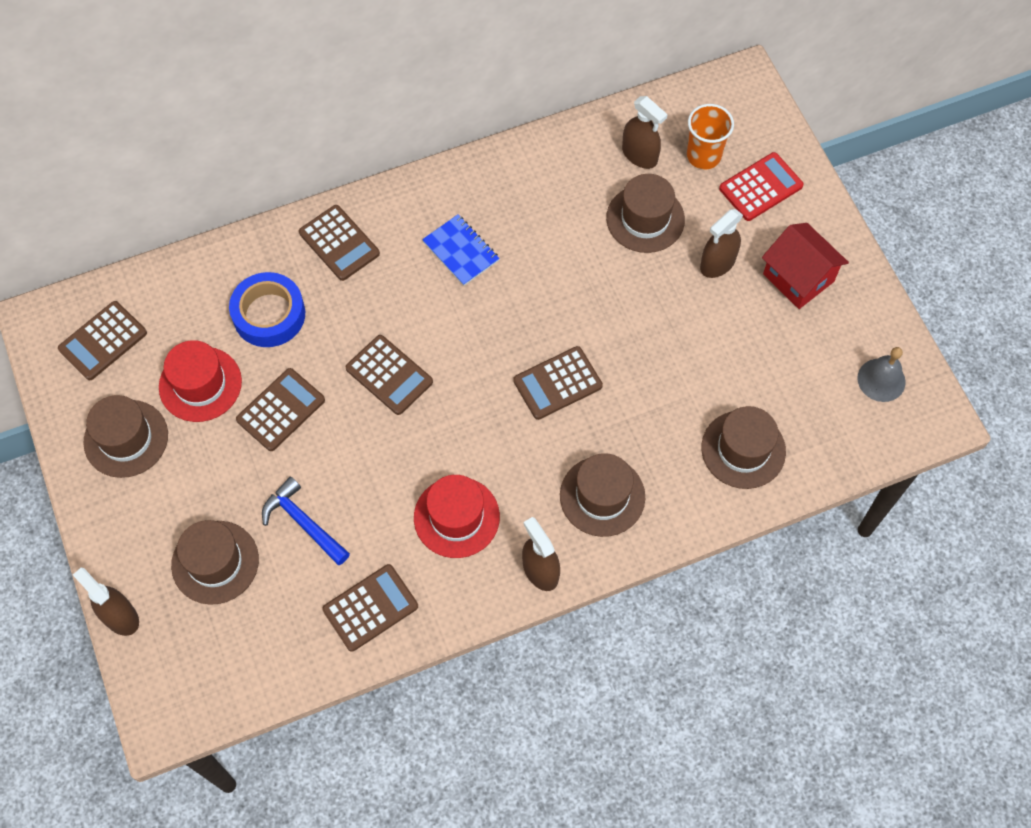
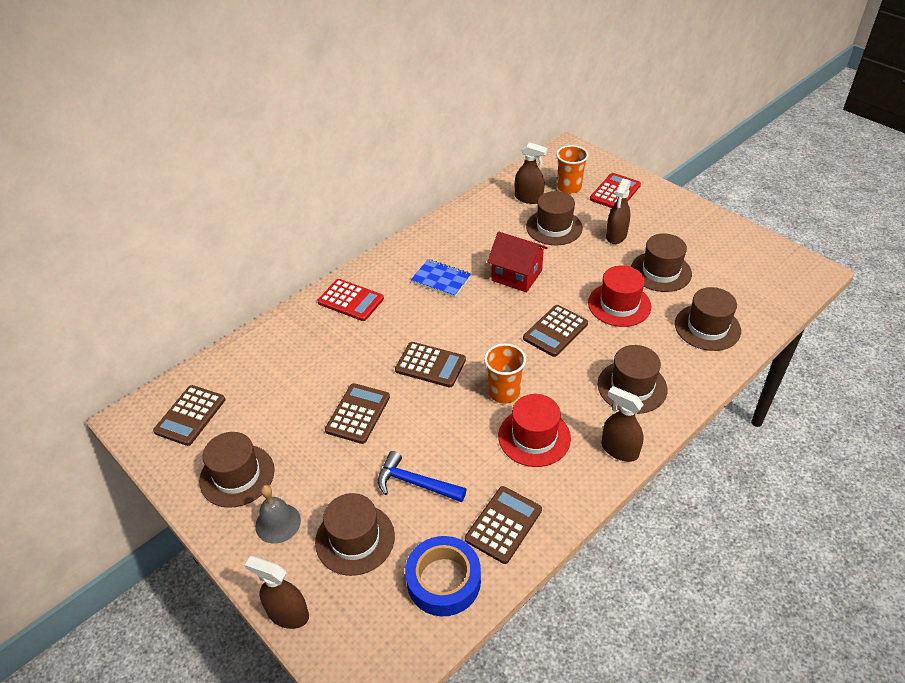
camera: 20 degrees left, 20 degrees down
red hat [159,340,242,422] -> red hat moved to [588,265,651,327]
blue tape [229,272,305,347] -> blue tape moved to [405,536,481,616]
brown calculator [299,205,380,281] -> red calculator [317,279,384,321]
red house [762,223,849,309] -> red house moved to [487,232,548,293]
grey bell [857,347,906,402] -> grey bell moved to [255,485,301,544]
none -> orange cup [484,344,526,404]
none -> brown hat [631,234,692,292]

